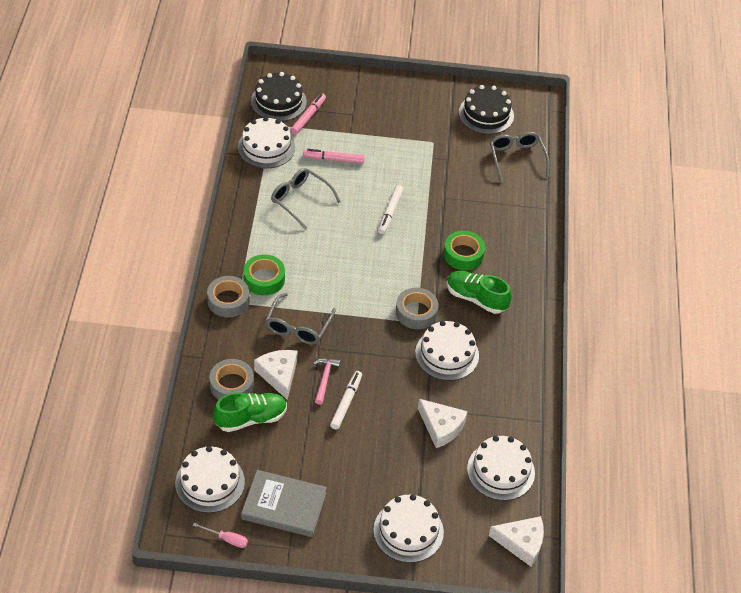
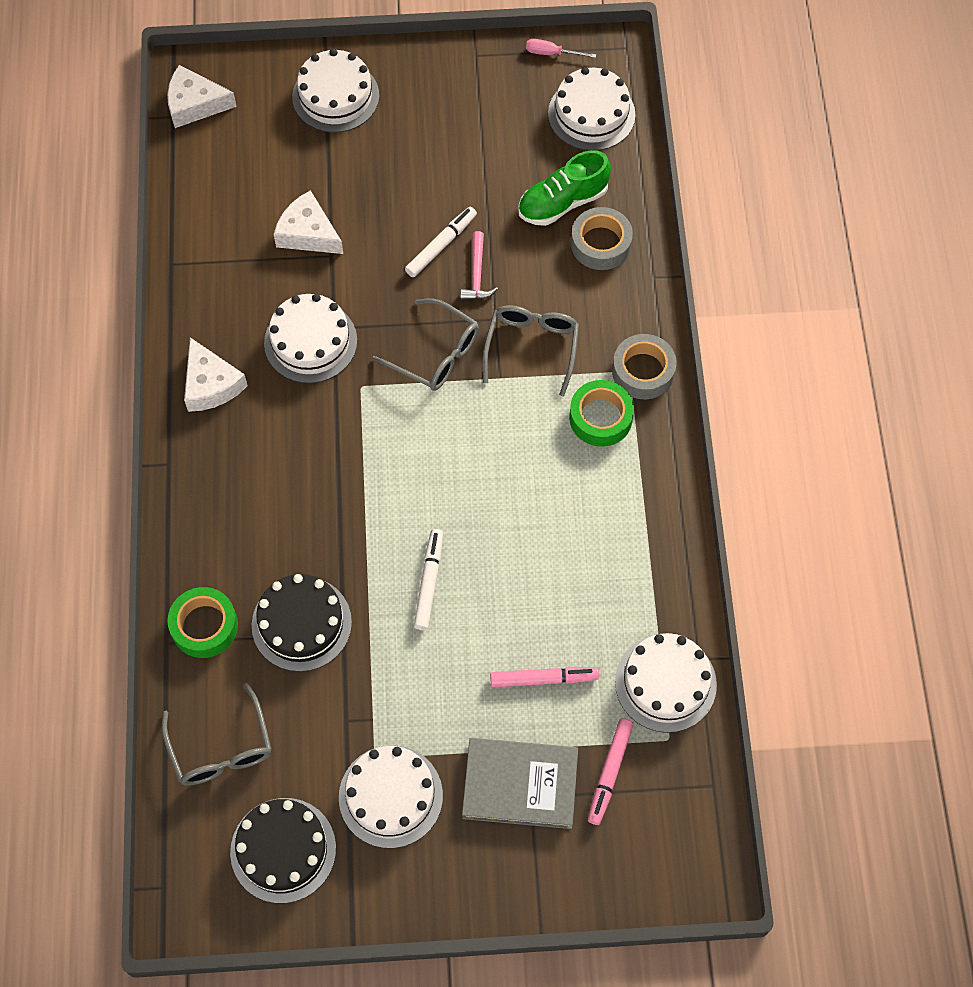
camera: 175 degrees right, 15 degrees up
grey book [241,470,327,537] -> grey book moved to [462,738,578,829]
black cake [251,72,307,121] -> black cake moved to [252,574,352,672]
white cheese [254,350,297,400] -> white cheese moved to [184,337,248,412]
grey glasses [271,168,341,230] -> grey glasses moved to [372,298,479,391]
white marker [330,371,362,430] -> white marker turned 150 degrees counterclockwise [405,207,477,277]
grey tape [396,288,438,329] -> none
green tape [444,231,485,270] -> green tape moved to [167,587,238,658]
green shoe [447,271,512,314] -> none
white cake [467,436,535,501] -> white cake moved to [339,745,443,848]

